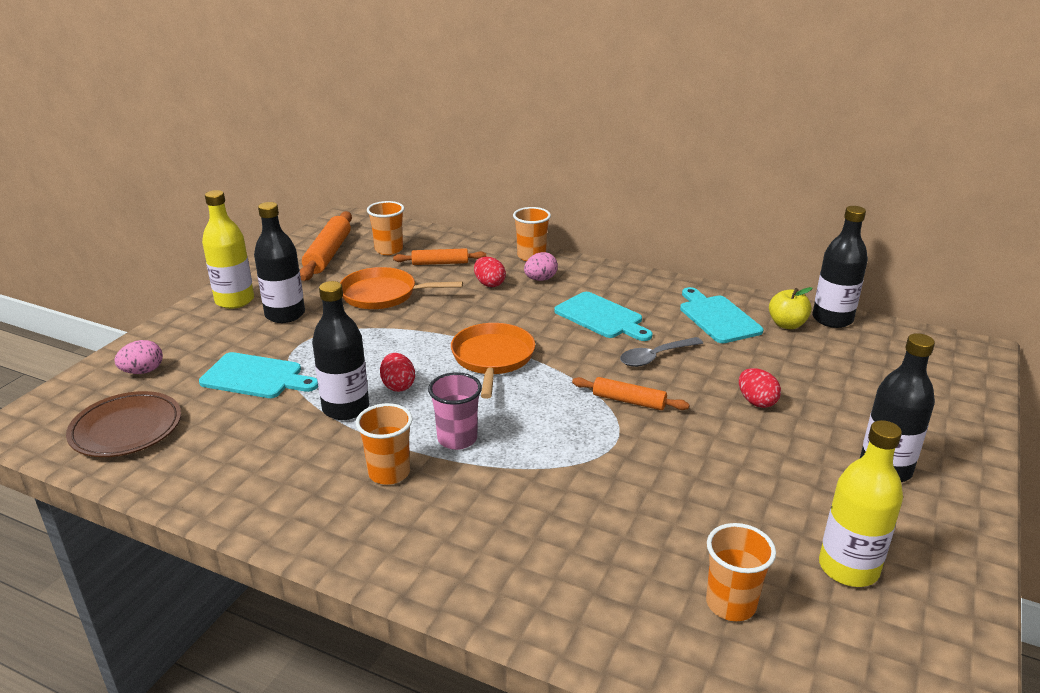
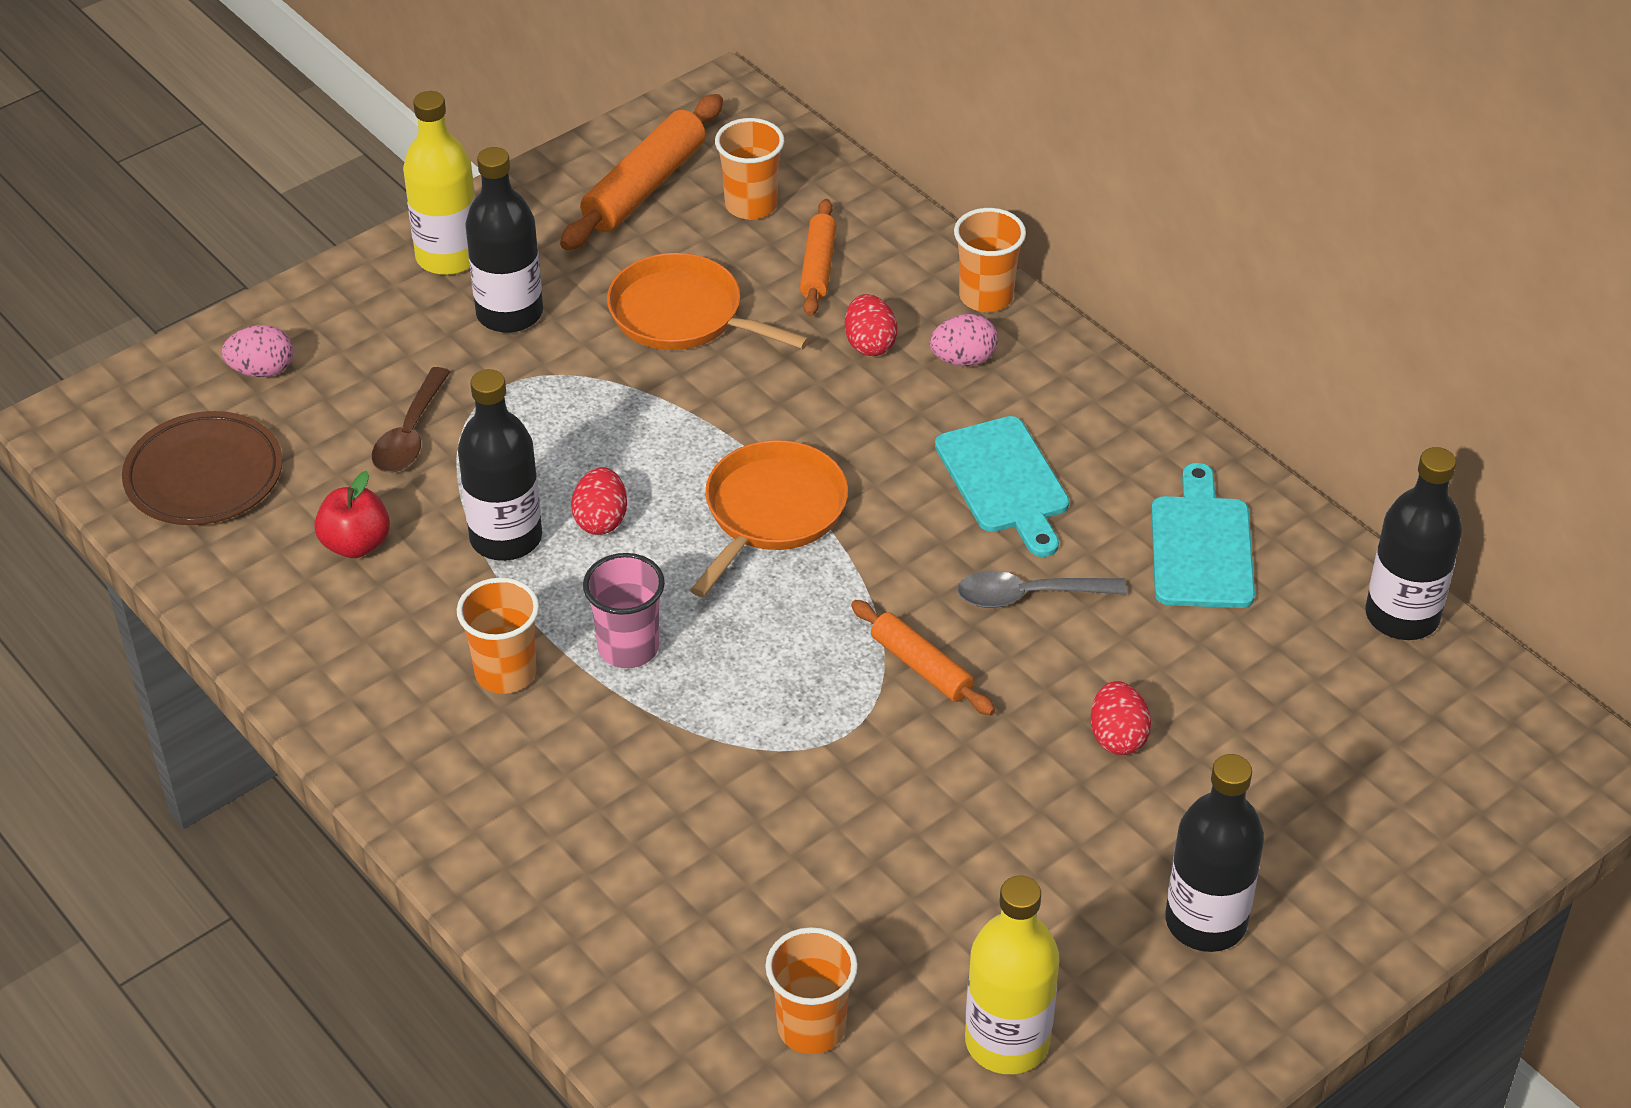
camera: 25 degrees right, 15 degrees up
turquoise cutting board [199,352,318,398] -> brown spoon [372,367,450,472]
orange rolling pin [393,248,486,265] -> orange rolling pin turned 75 degrees clockwise [800,199,836,316]
yellow apple [769,287,812,329] -> none
none -> red apple [314,471,390,558]

